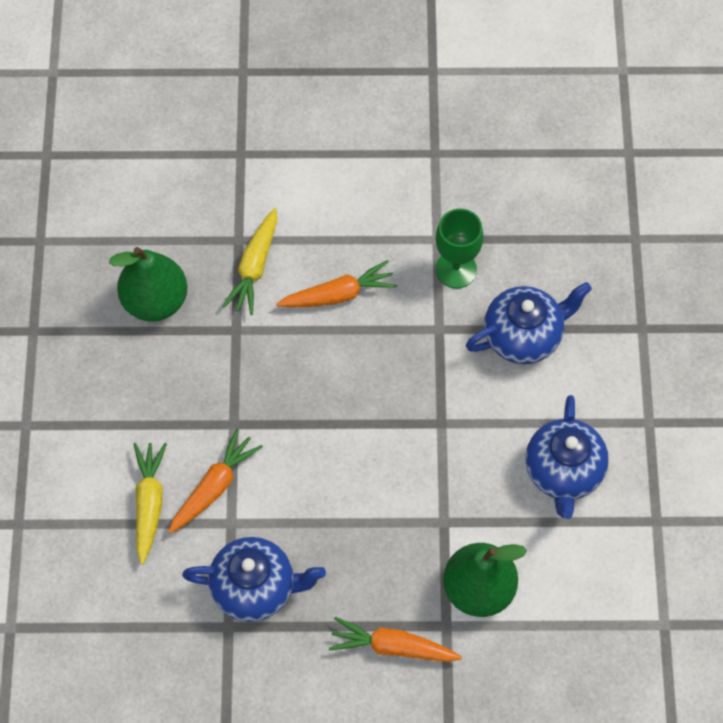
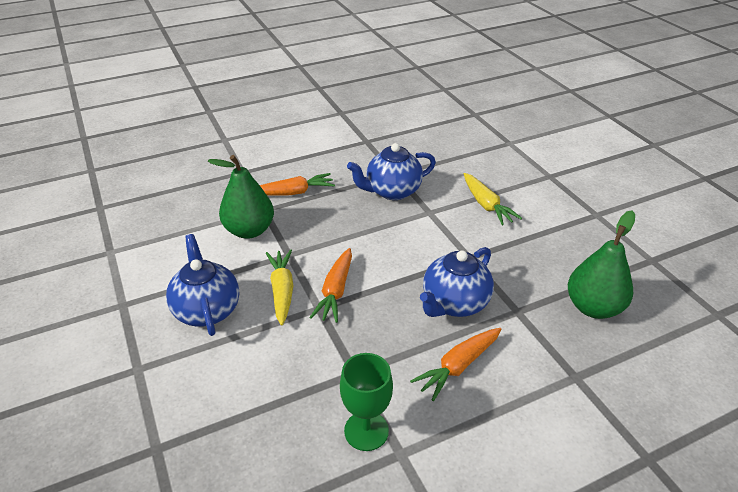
camera: 155 degrees right, 25 degrees down
orange carrot [168,428,263,534] -> orange carrot moved to [309,248,352,323]
yellow carrot [222,208,277,315] -> yellow carrot moved to [266,249,293,326]
blue teapot [466,282,592,364] -> blue teapot moved to [420,247,494,317]

